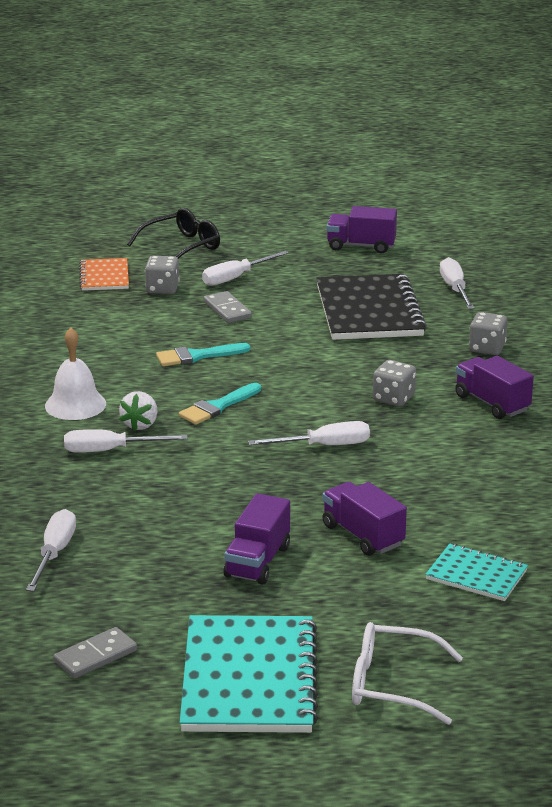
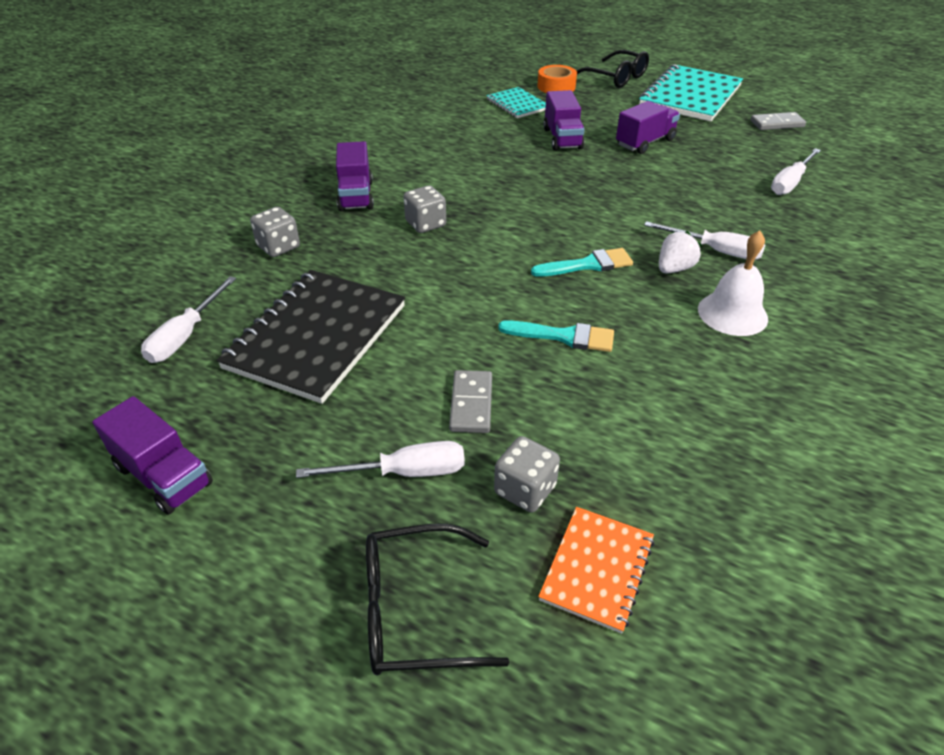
camera: 150 degrees left, 15 degrees up
white screwdriver [248,421,370,445] -> none
white glasses [352,622,463,725] -> black glasses [577,50,649,88]
none -> orange tape [537,65,577,93]

